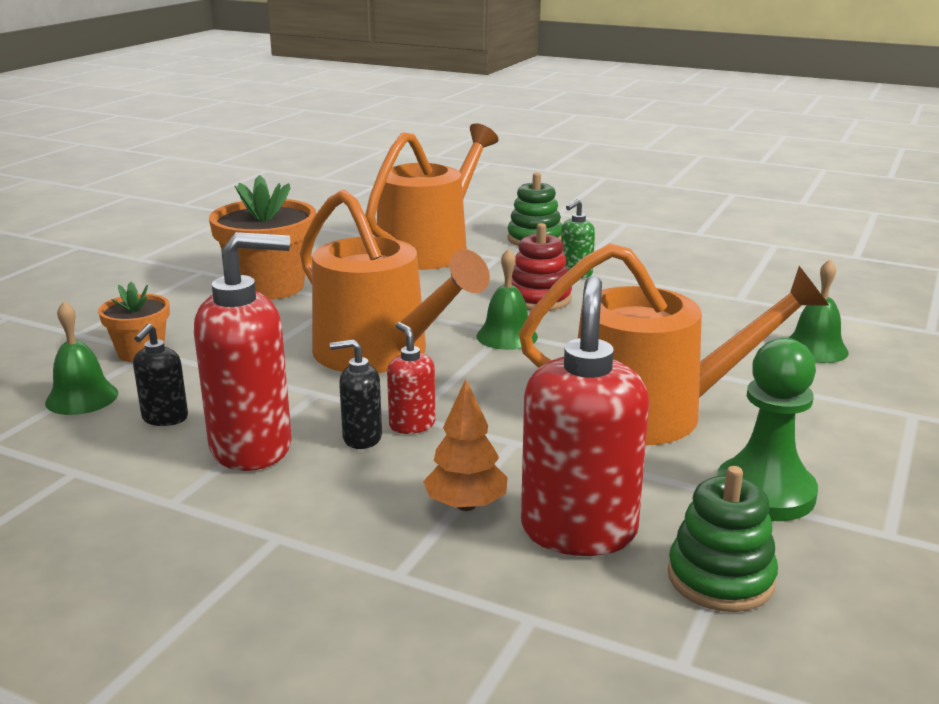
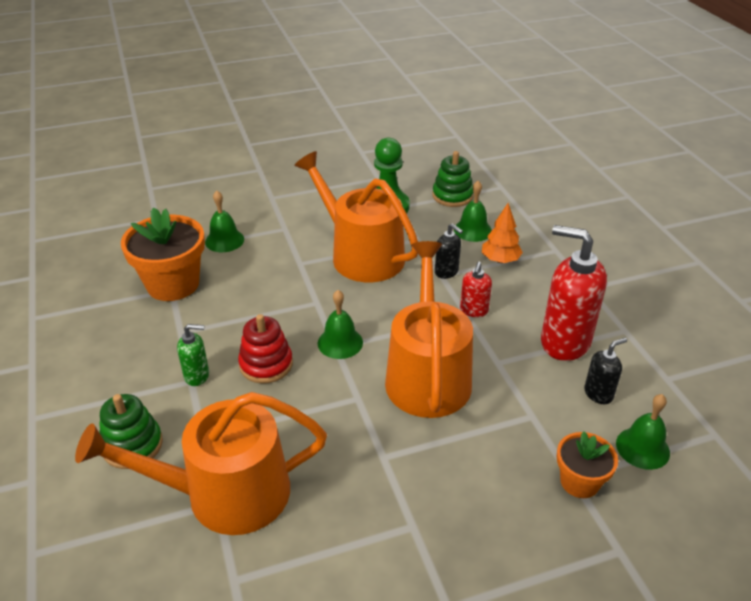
camera: 135 degrees left, 15 degrees up
orange flower pot [209,175,316,300] -> orange flower pot moved to [121,207,205,301]
black soap dispenser [330,339,382,449] -> black soap dispenser moved to [435,223,463,279]
red soap dispenser [521,276,649,556] -> green bell [454,181,492,242]

